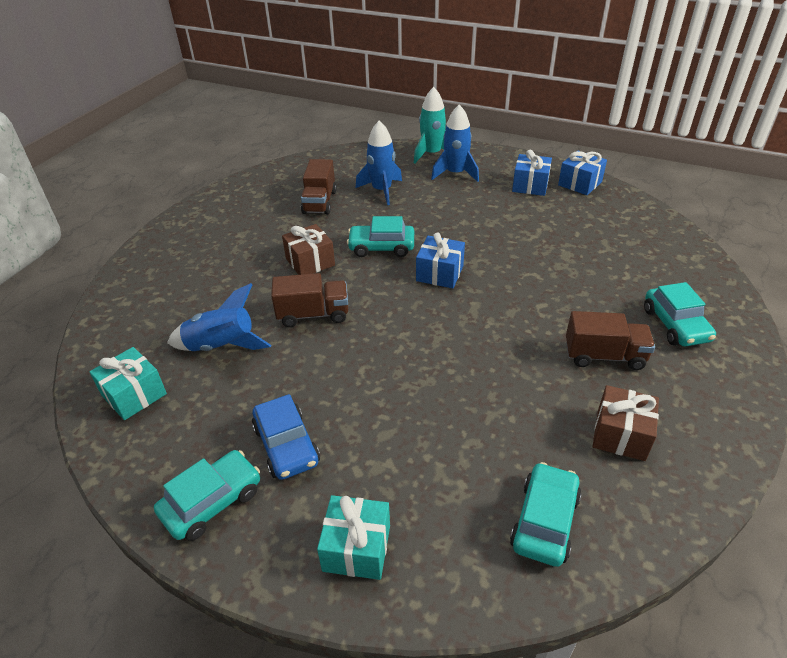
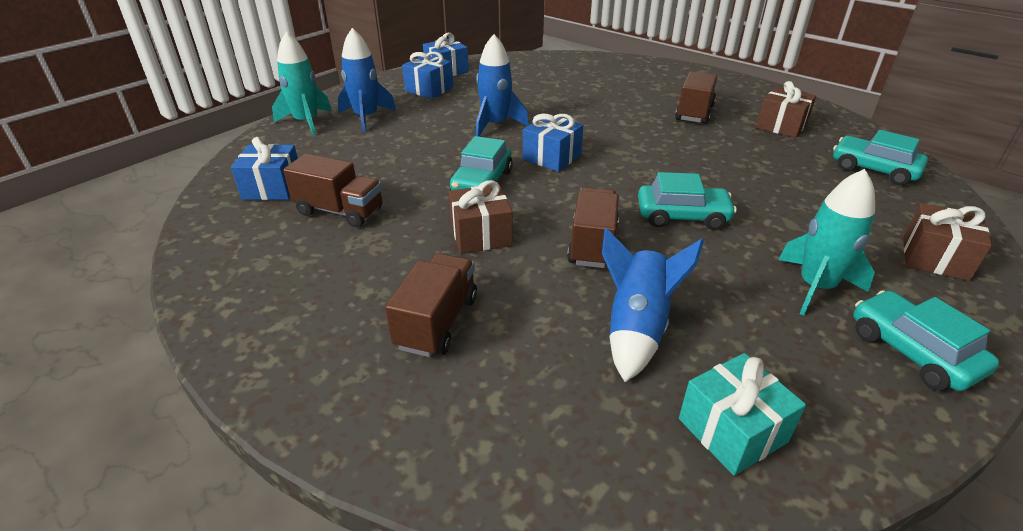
camera: 75 degrees left, 5 degrees down
blue car [252,394,320,480] -> turquoise rocket [778,169,875,316]
turquoise gift [317,495,390,580] -> brown gift [903,203,992,281]
blue rocket [356,120,402,205] -> blue rocket moved to [476,34,529,136]
turquoise car [644,282,716,346] -> turquoise car moved to [638,172,737,230]
none -> blue gift [231,137,298,200]
none -> brown truck [385,253,477,357]

